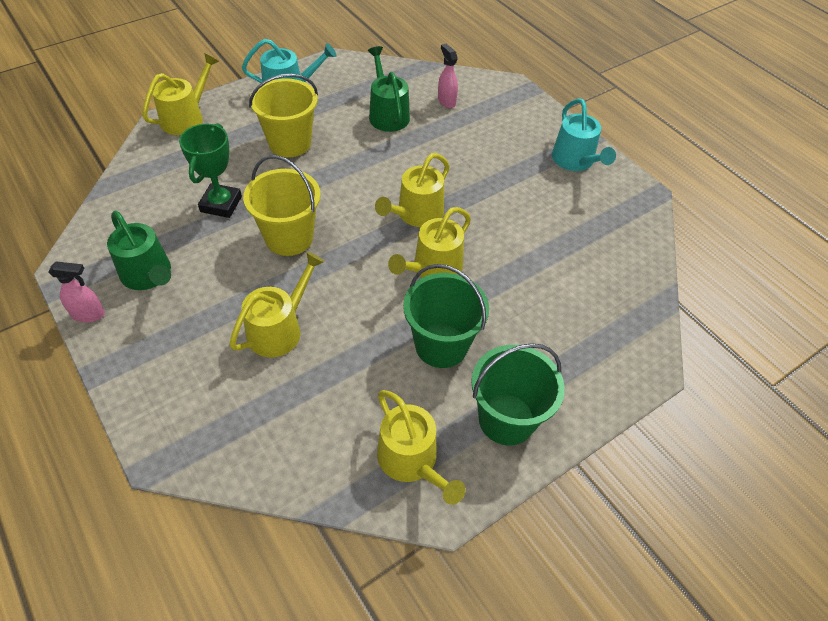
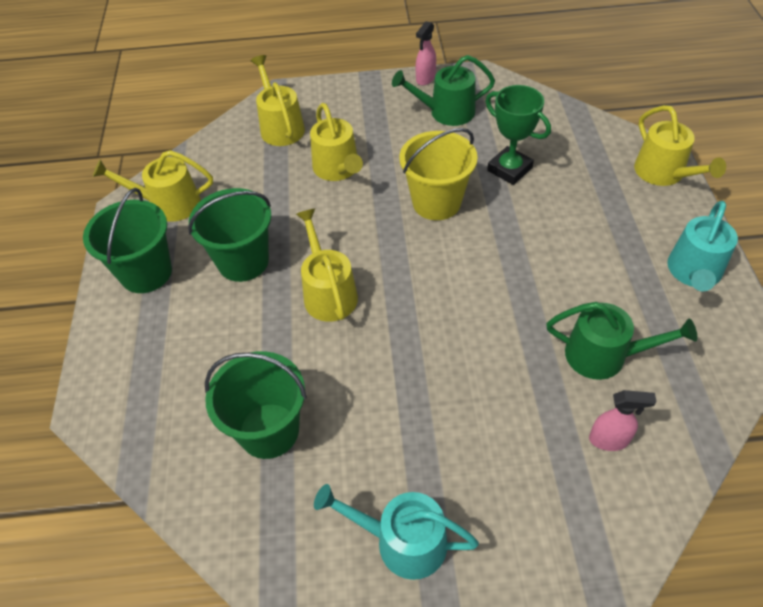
camera: 125 degrees right, 0 degrees up
yellow bucket [249,74,318,157] -> none
yellow watering can [375,153,450,227] -> yellow watering can moved to [250,55,305,146]
none -> green bucket [205,351,307,459]

